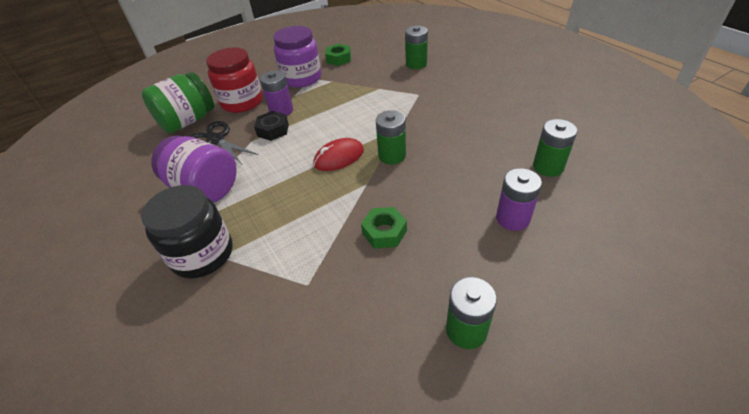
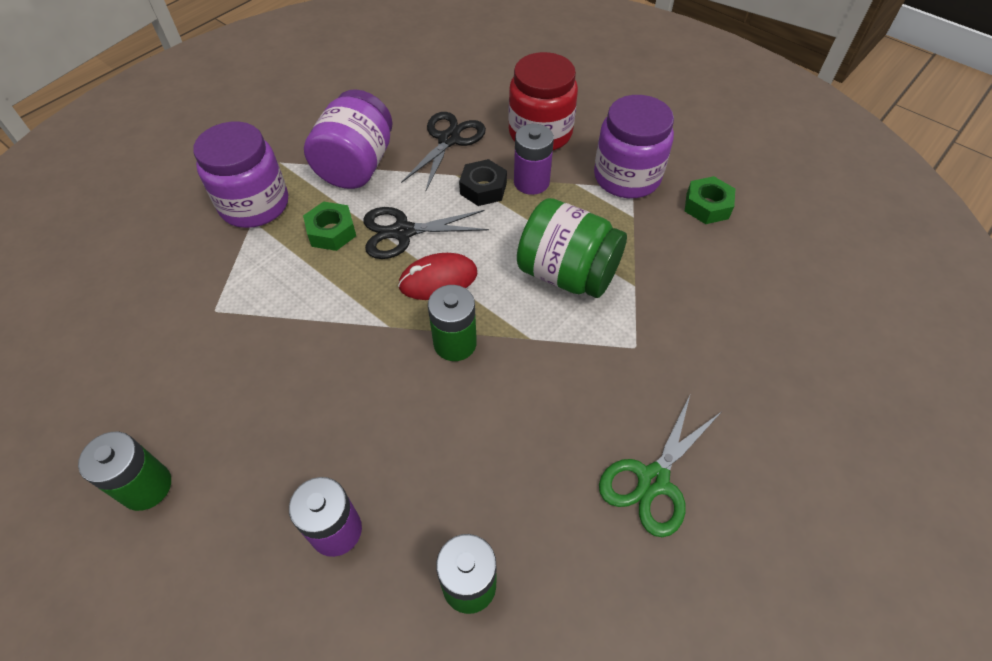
camera: 70 degrees right, 10 degrees up
black jar [141,185,233,279] -> purple jar [193,122,288,228]
green jar [142,72,214,133] -> green jar moved to [517,198,627,298]
red mouse [313,138,364,171] -> red mouse turned 60 degrees counterclockwise [398,253,478,300]
green nut [361,207,407,249] -> green nut moved to [303,201,356,251]
green battery [405,26,428,69] -> none
none -> black scissors [363,207,489,259]
none -> green scissors [599,393,721,537]

